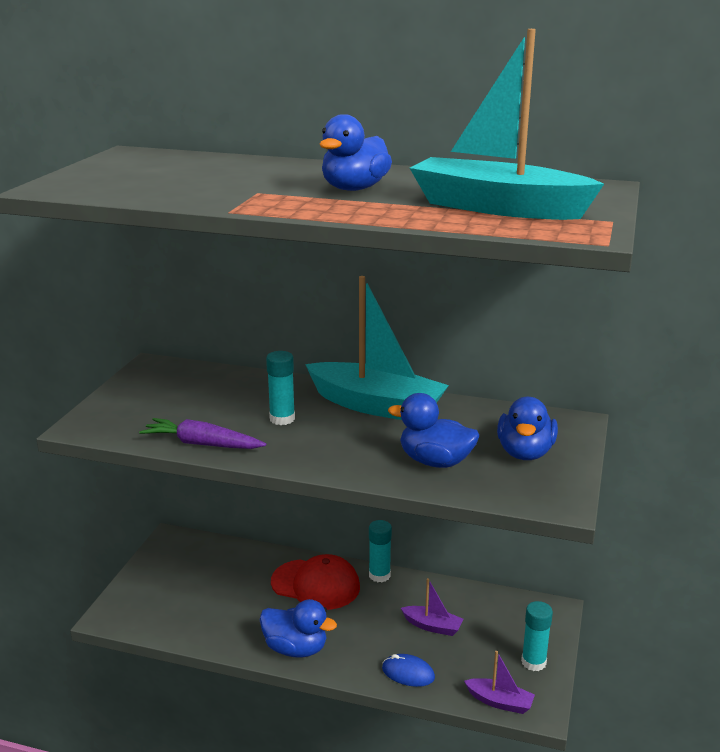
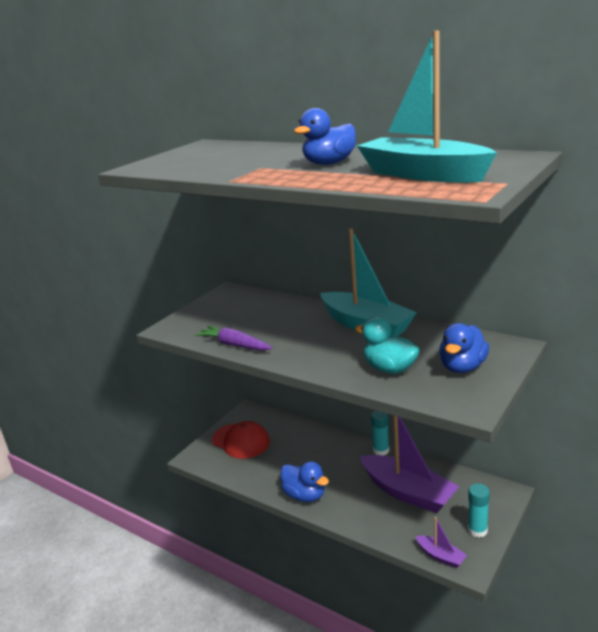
camera: 20 degrees right, 0 degrees up
turquoise glue stick [266,351,295,425] -> none
red cap [271,554,360,610] -> red cap moved to [212,421,270,459]
blue mouse [382,654,435,687] -> none
blue duck [388,393,479,468] -> turquoise duck [355,316,420,374]
purple boat [401,578,463,636] -> purple boat [360,415,460,513], size x2.23

